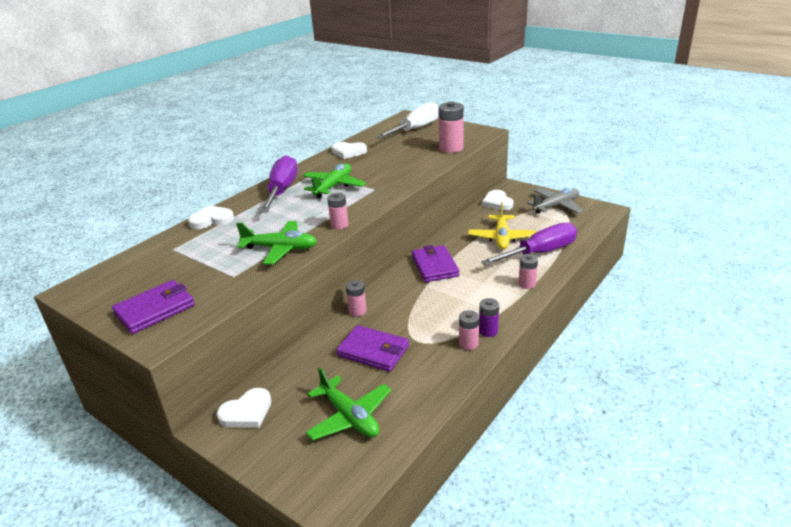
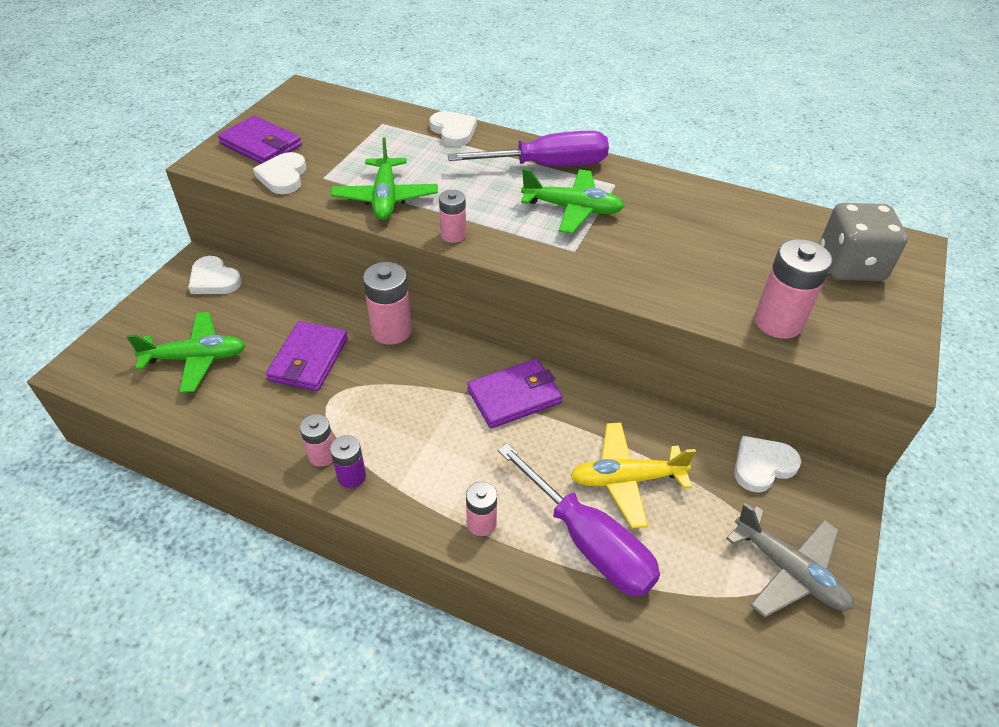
camera: 75 degrees right, 15 degrees up
green plane [306,367,391,440] -> green plane turned 135 degrees counterclockwise [127,312,246,393]
white heart [331,142,367,159] -> white heart moved to [253,152,306,194]
pink battery [346,280,367,316] -> pink battery [363,262,412,345], size x1.70
white screwdriver [376,102,439,139] -> grey dice [819,203,908,281]

